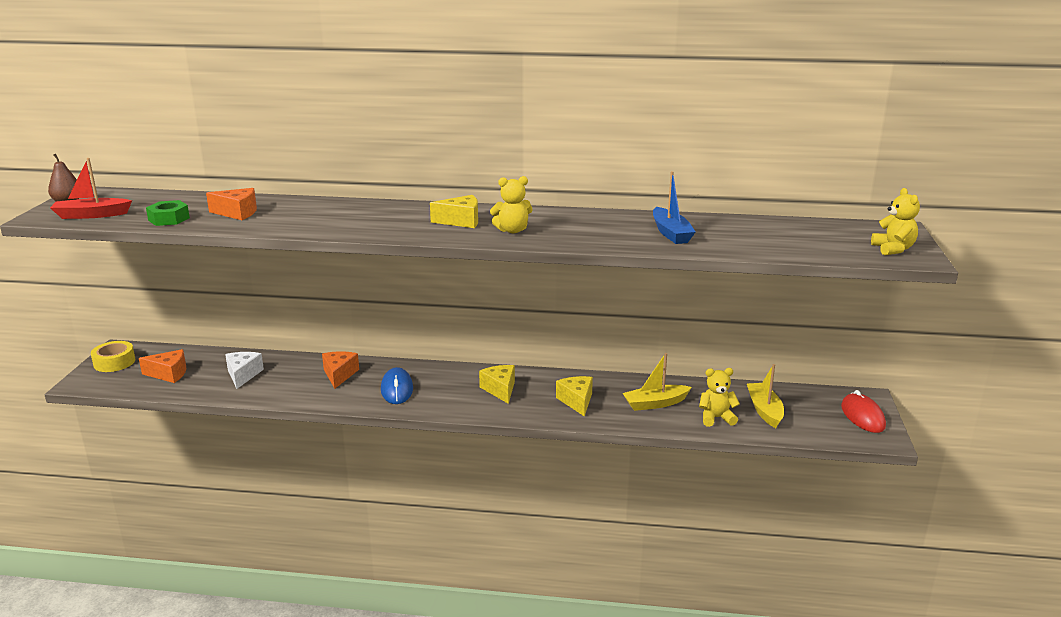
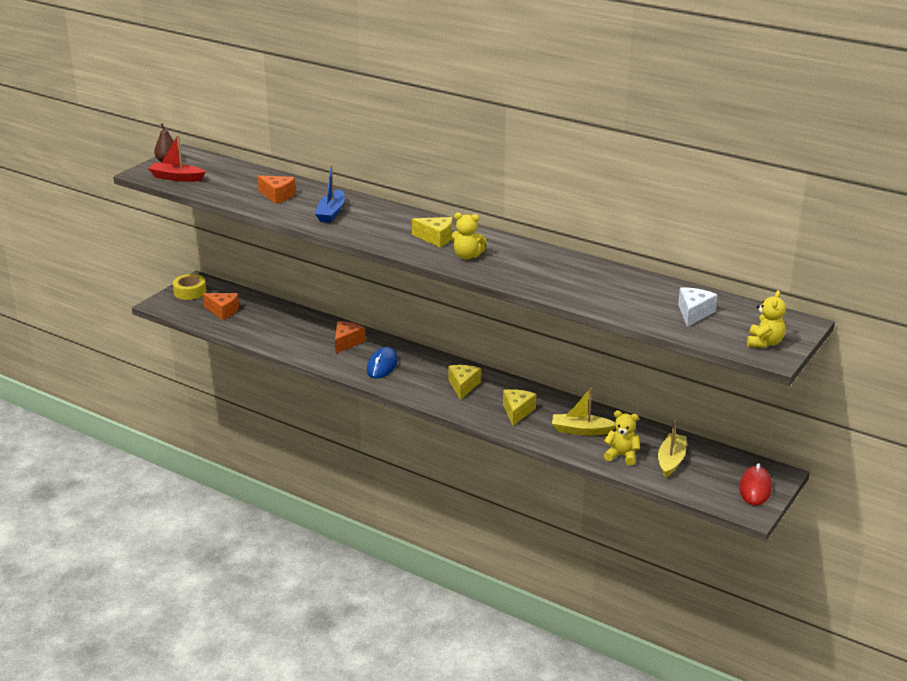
camera: 25 degrees right, 5 degrees up
green nut [146,200,190,226] -> none
white cheese [225,352,264,389] -> white cheese moved to [678,287,718,327]
blue boat [653,171,696,244] -> blue boat moved to [315,165,345,223]

